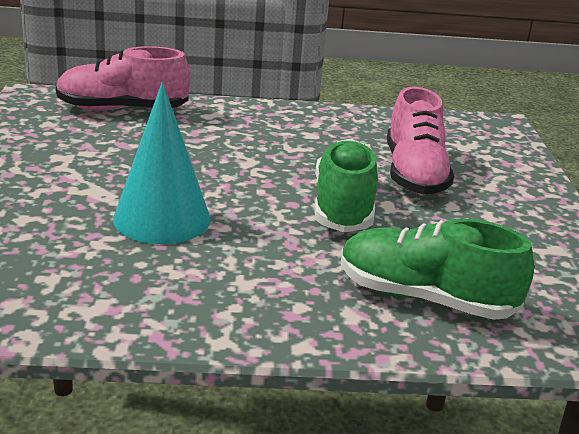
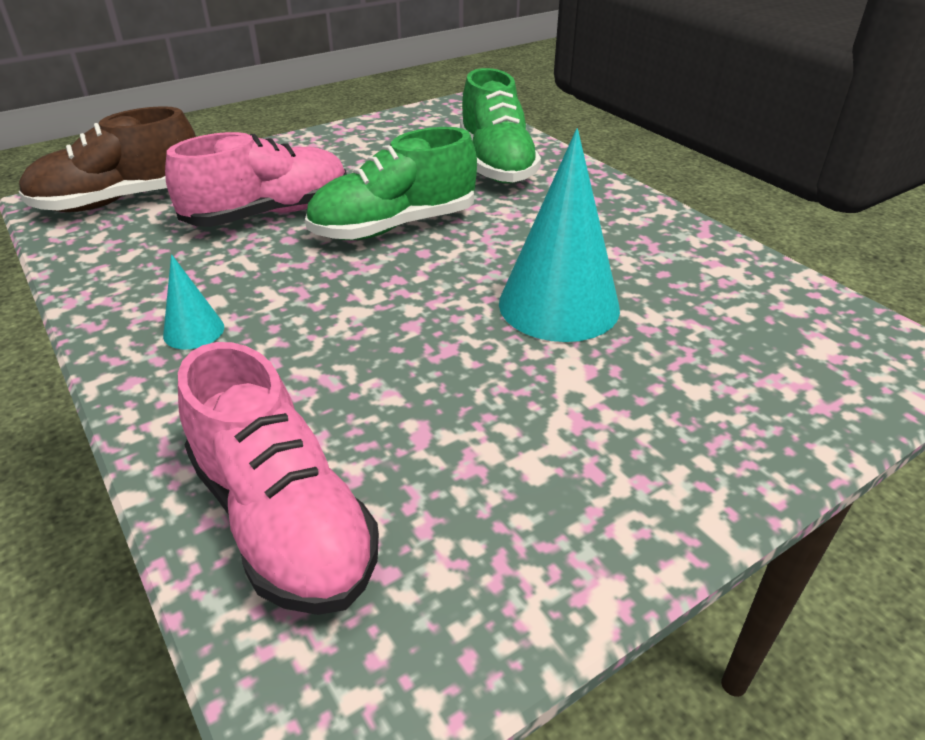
camera: 120 degrees left, 10 degrees up
none -> brown shoe [19,106,196,212]
none -> turquoise cone [163,254,224,349]

